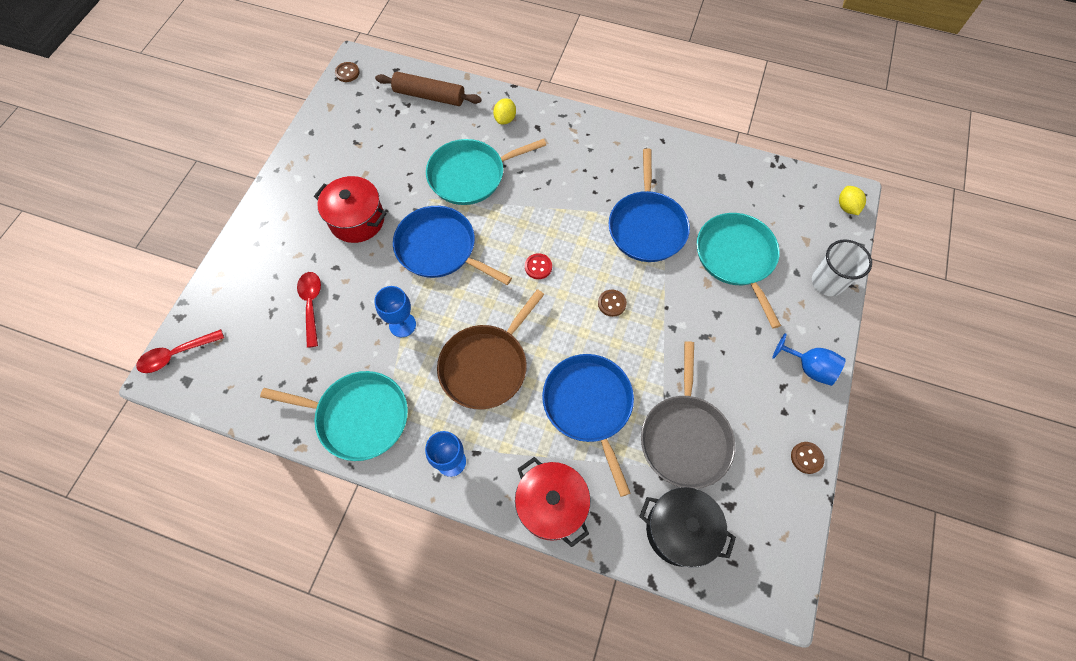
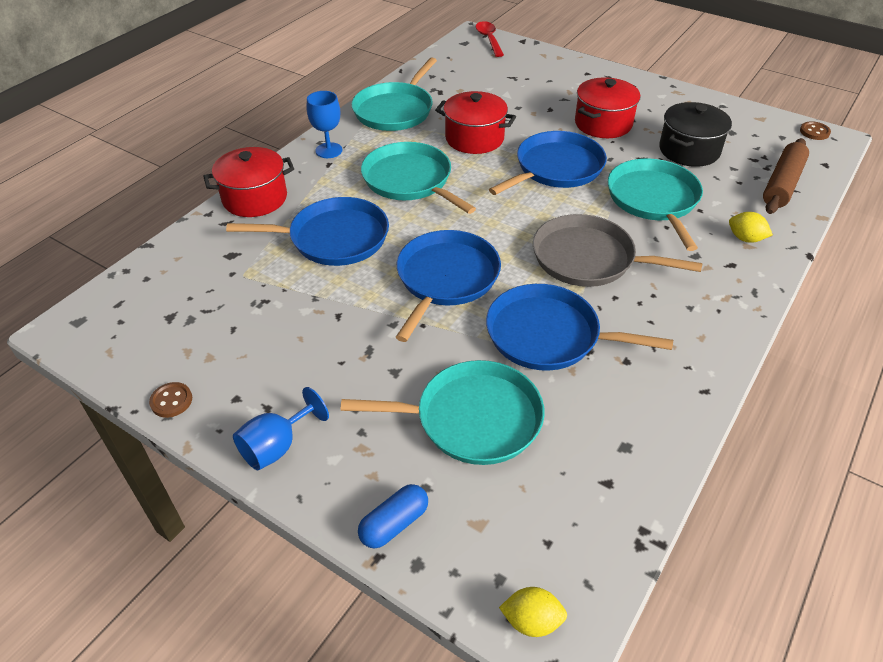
camera: 105 degrees right, 20 degrees down
red spoon [297,272,321,348] -> none
blue goblet [374,286,416,337] -> red pot [435,91,516,154]
brown pan [437,289,545,409] -> turquoise pan [361,142,476,214]
red button [525,253,552,279] -> none
brown button [598,290,627,317] -> blue pan [396,230,501,342]
black pot [639,487,736,568] -> black pot moved to [659,102,732,167]
grey pan [641,341,736,489] -> grey pan moved to [533,214,703,287]
white cup [812,239,872,296] -> blue capsule [358,484,428,549]

